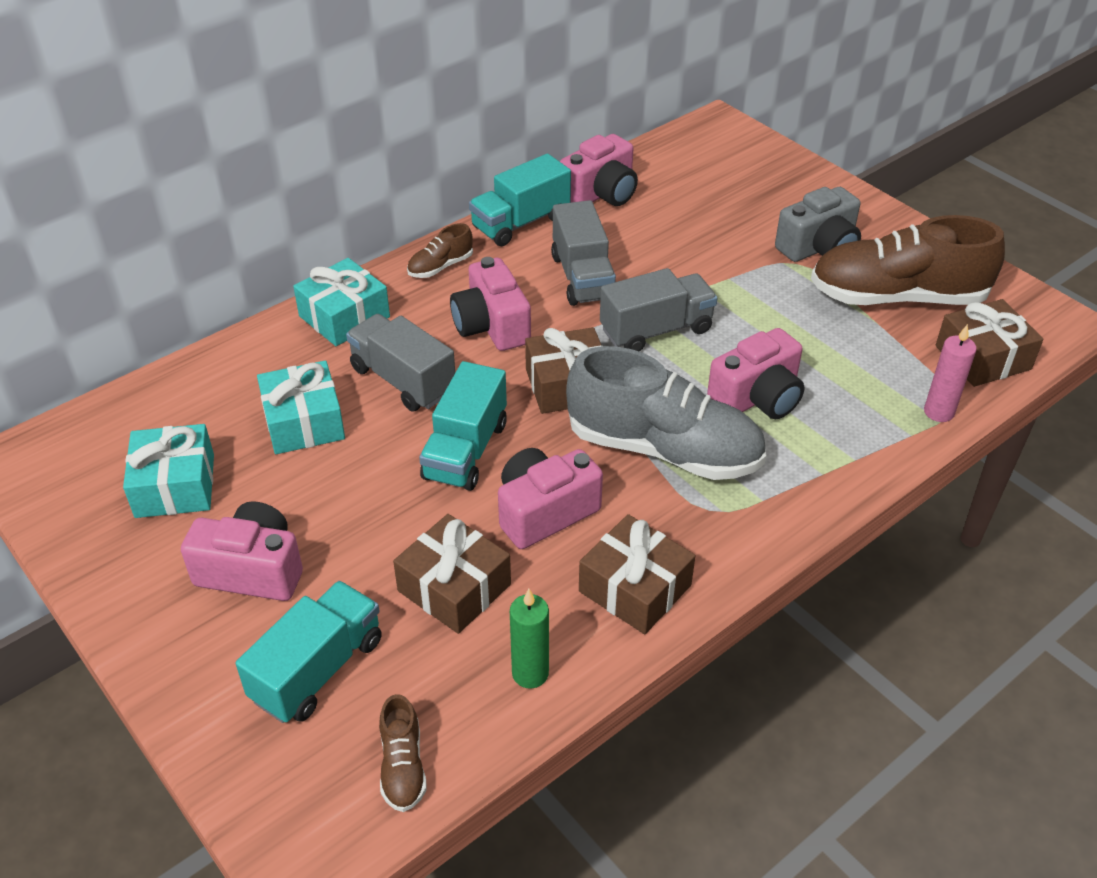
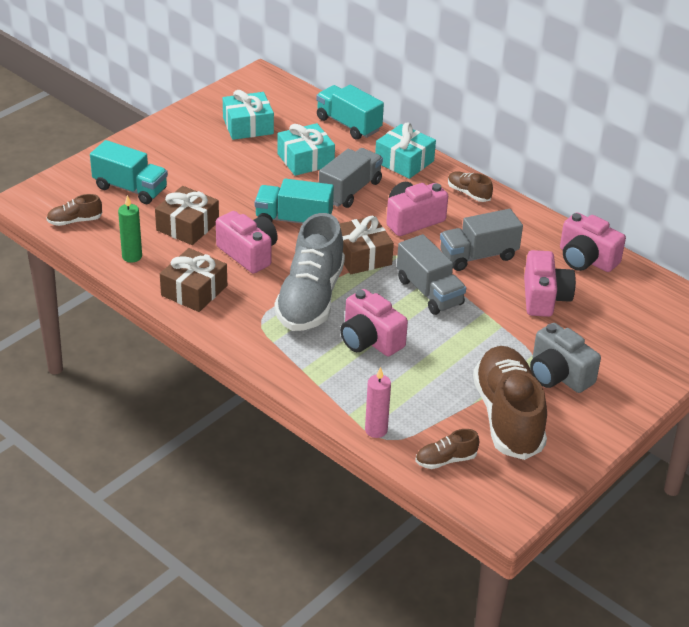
camera: 80 degrees right, 5 degrees down
pink camera [181,501,303,601] -> pink camera moved to [524,250,576,317]
turquoise truck [469,154,571,246] -> turquoise truck moved to [316,85,384,140]
brown gift [936,299,1043,387] -> brown shoe [415,429,480,469]

